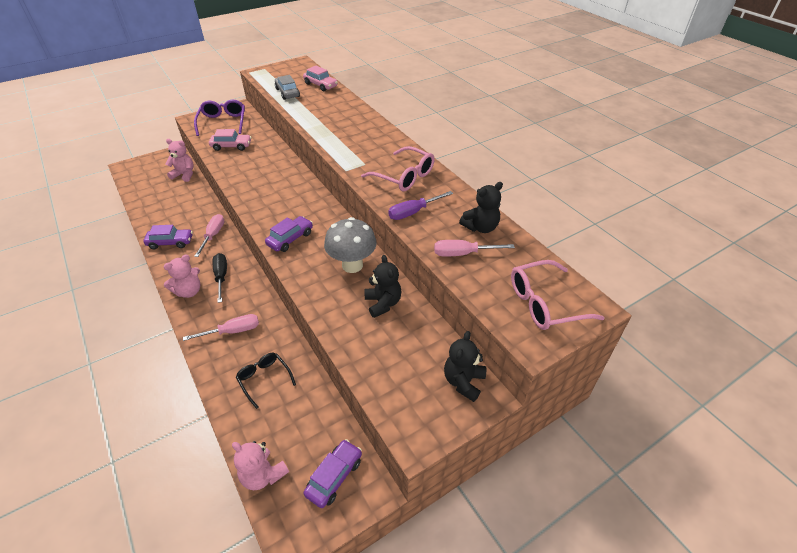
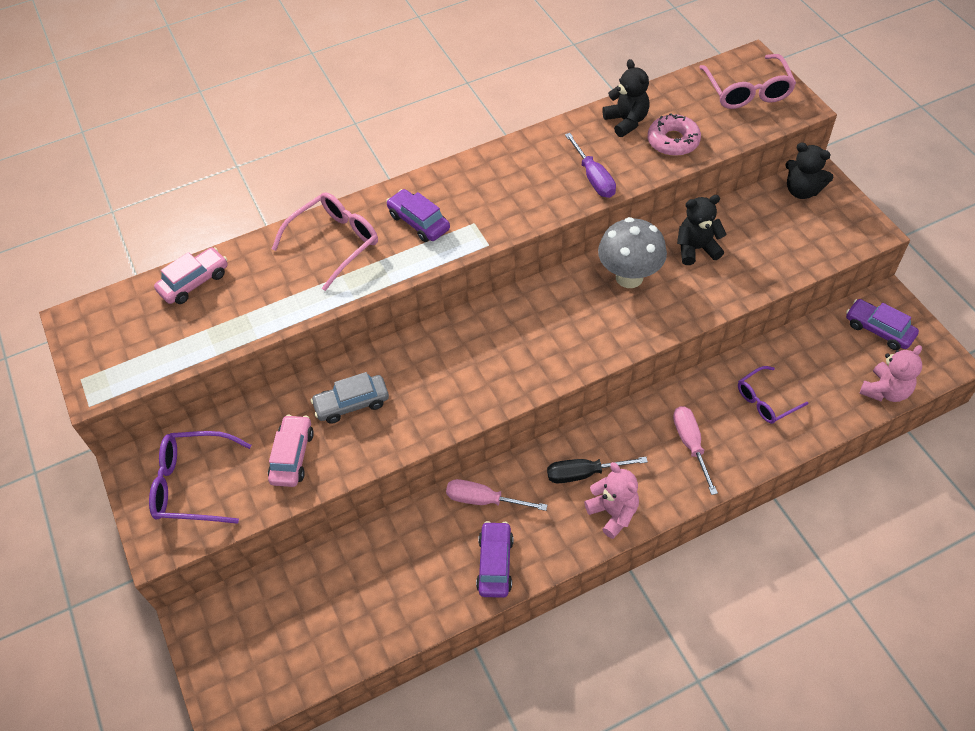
camera: 80 degrees left, 10 degrees up
pink teddy bear [166,139,194,182] -> none
black glasses [236,353,296,409] -> purple glasses [738,366,808,424]
purple car [265,216,313,252] -> purple car moved to [386,189,450,242]
grey car [275,75,300,100] -> grey car moved to [311,372,389,424]
pink glasses [361,146,435,191] -> pink glasses moved to [272,192,378,291]
pink screwdriver [434,240,515,257] -> pink donut [648,113,701,156]

